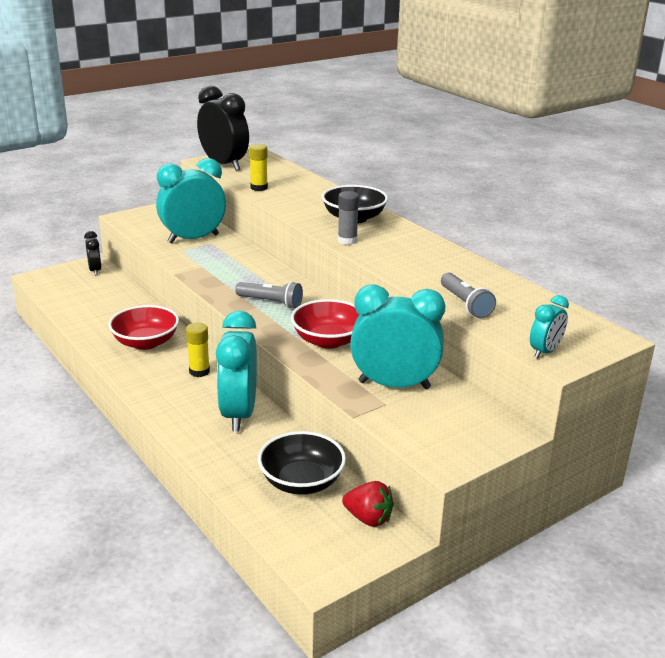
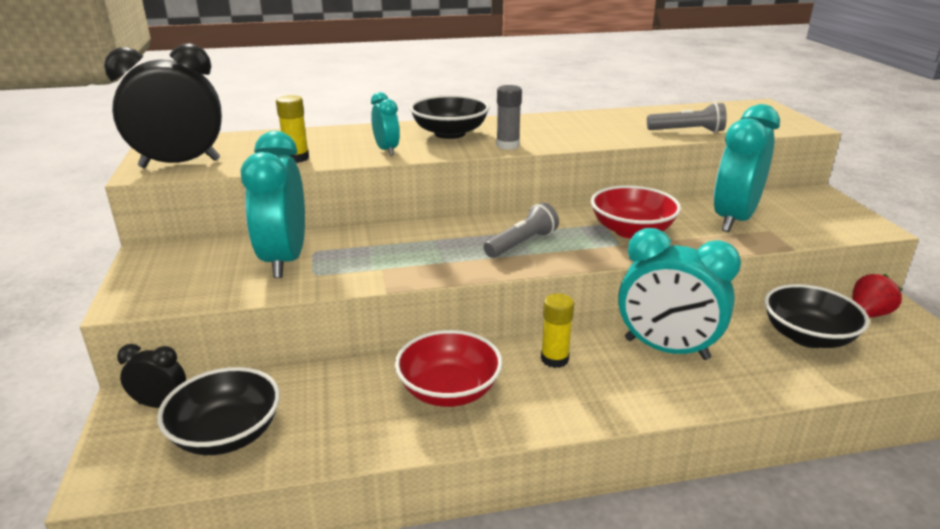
camera: 65 degrees left, 0 degrees up
turquoise clock [530,295,569,358] -> turquoise clock moved to [371,92,400,155]
none -> black bowl [157,367,280,455]

